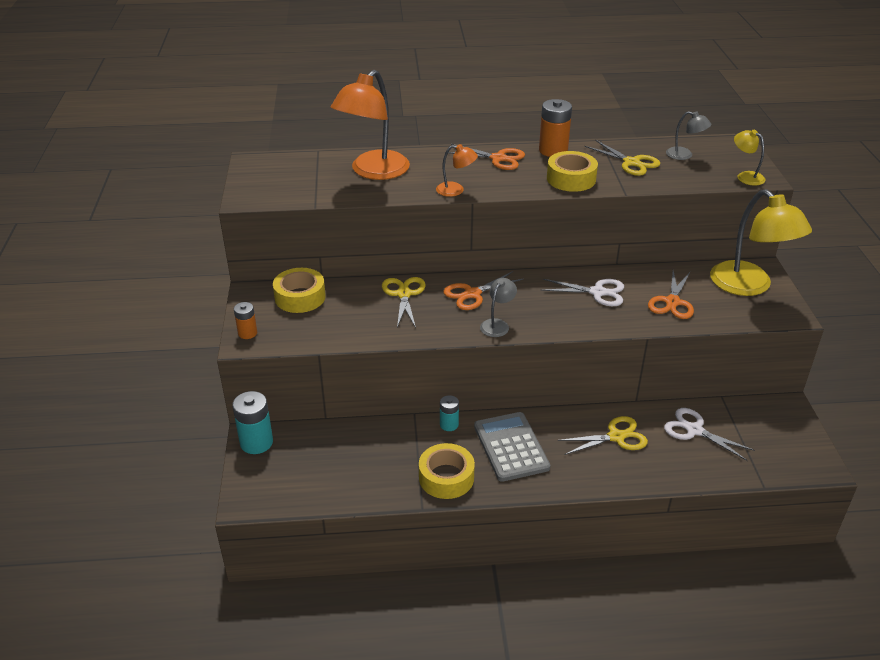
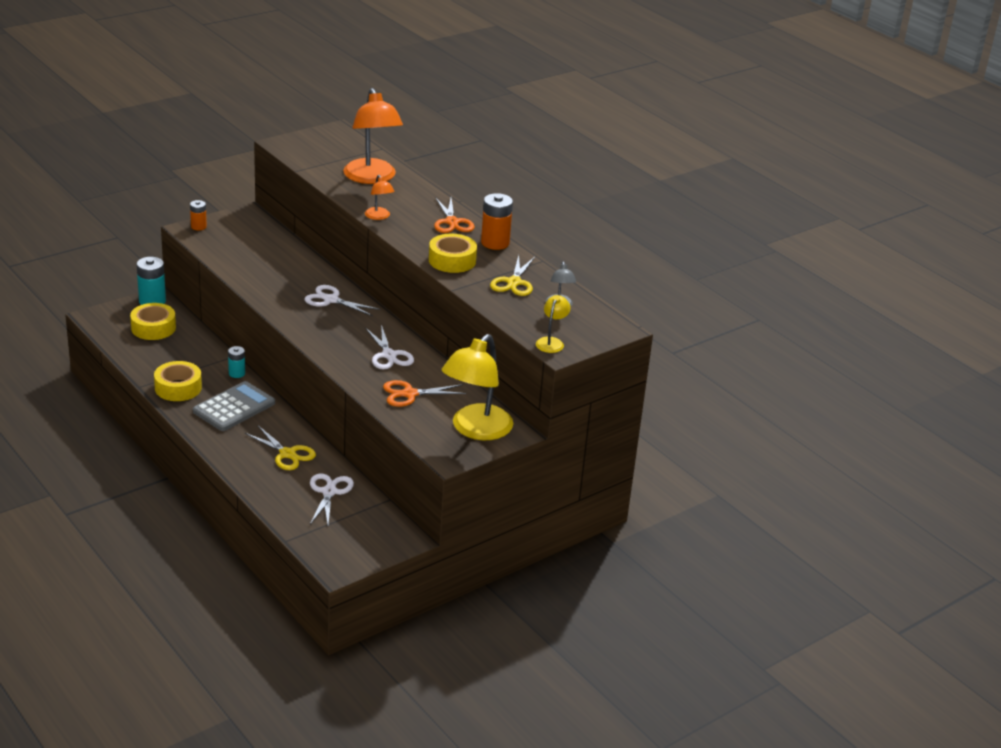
camera: 55 degrees right, 5 degrees down
yellow tape [273,268,326,313] -> yellow tape moved to [130,303,176,340]
orange lamp [331,70,410,180] -> orange lamp turned 105 degrees counterclockwise [343,88,403,184]
yellow scissors [382,277,426,328] -> none
orange scissors [443,271,523,310] -> white scissors [305,285,381,316]
grey lamp [480,278,517,337] -> none

